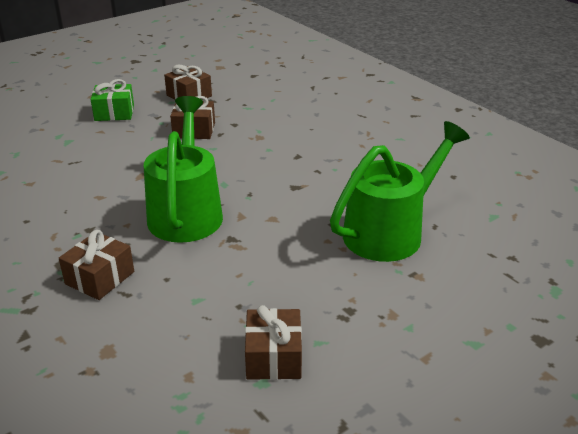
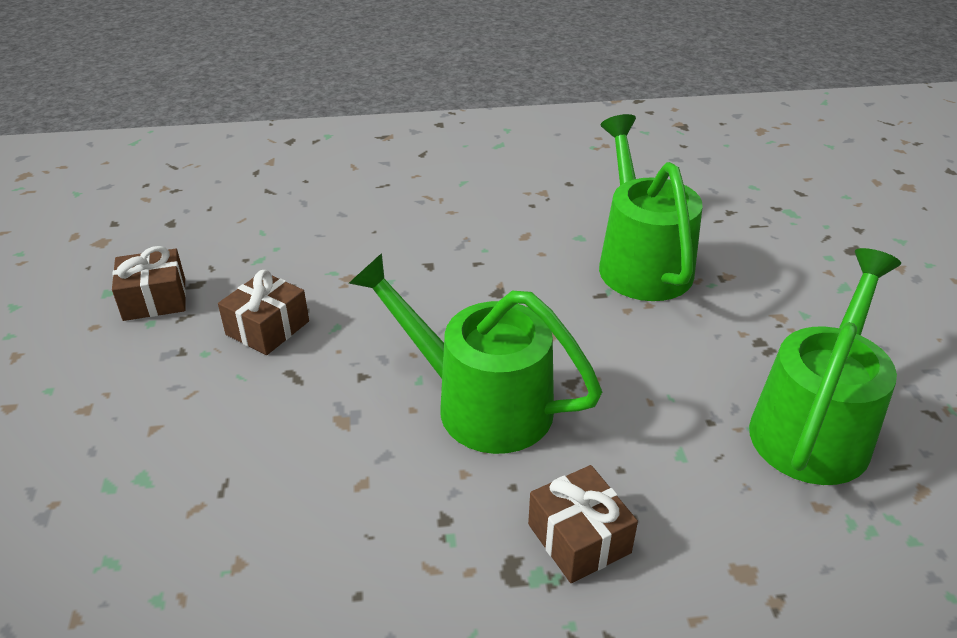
camera: 60 degrees left, 5 degrees up
green gift [91,79,134,121] -> none
brown gift [245,305,302,380] -> green watering can [749,248,901,485]

